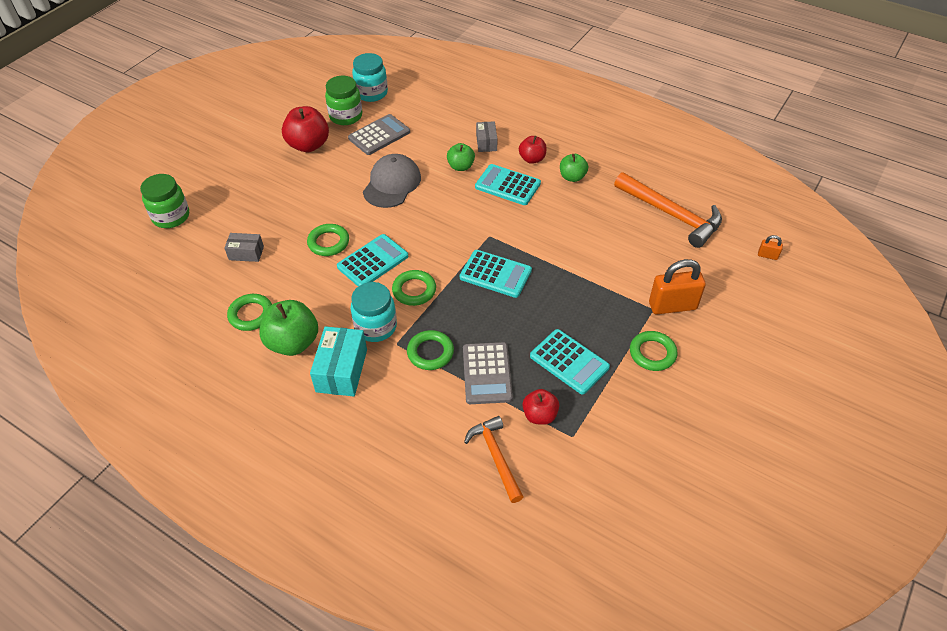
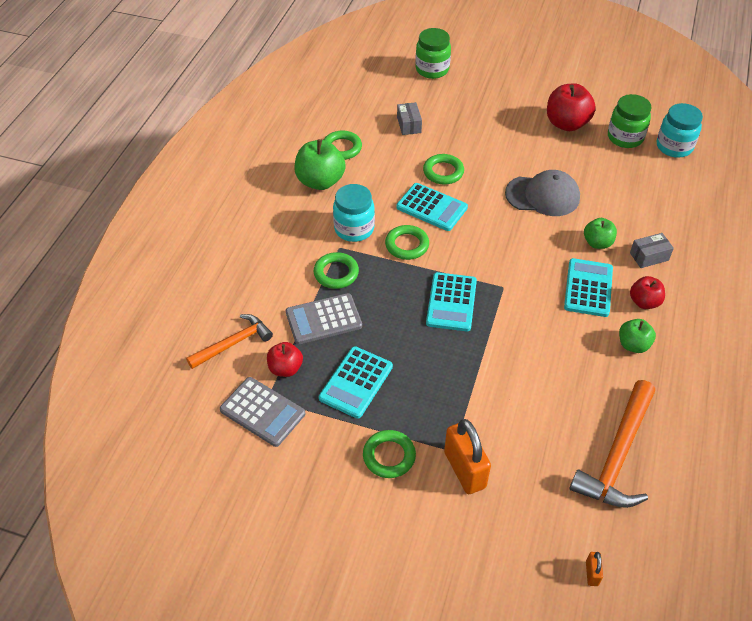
camera: 75 degrees right, 0 degrees up
turquoise box [310,326,367,396] -> none
grey calculator [348,114,410,155] -> grey calculator moved to [220,377,305,447]

